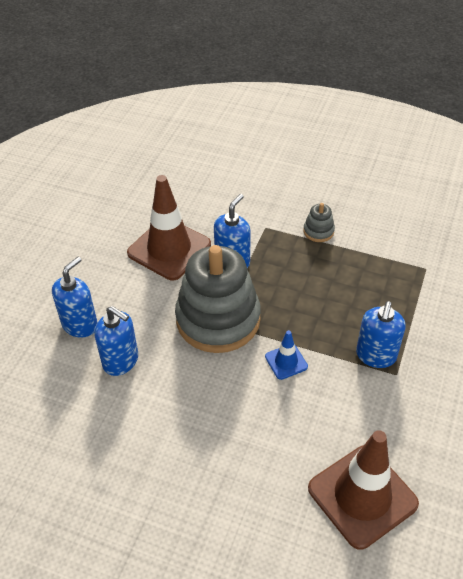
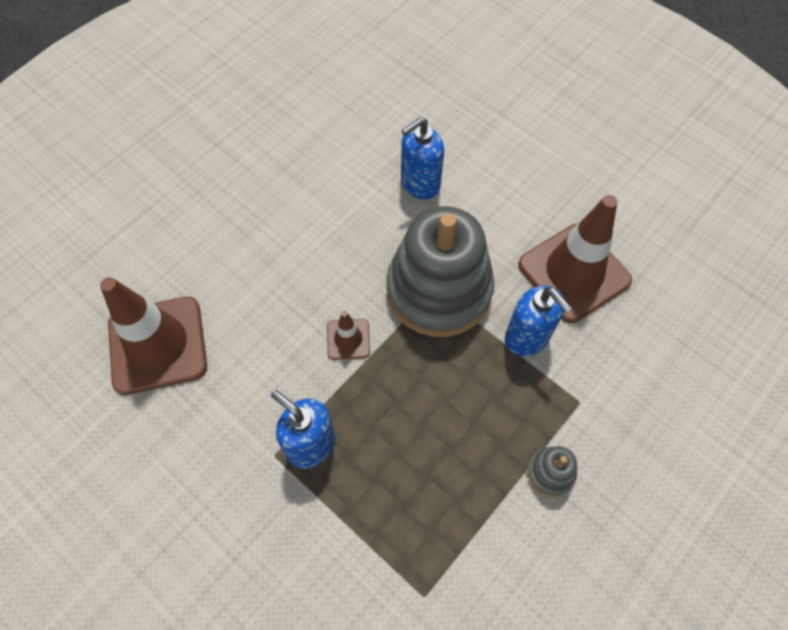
camera: 110 degrees right, 15 degrees up
blue soap dispenser [52,257,98,338] -> none
blue traffic cone [265,330,308,380] -> brown traffic cone [327,311,370,360]

